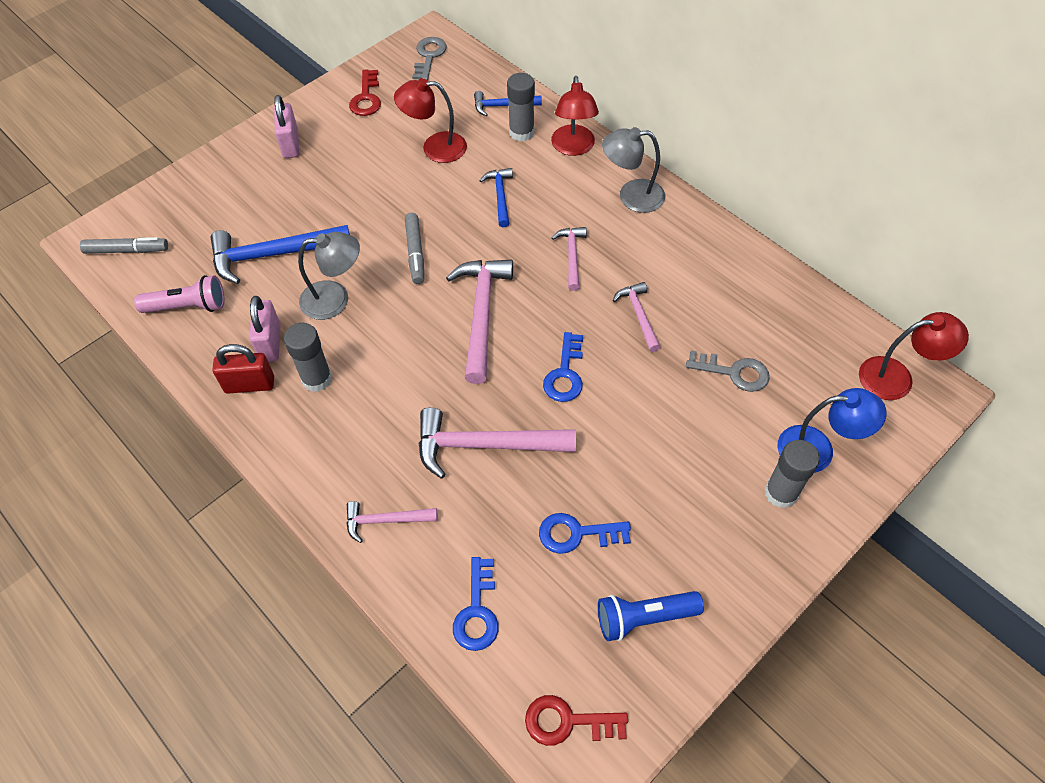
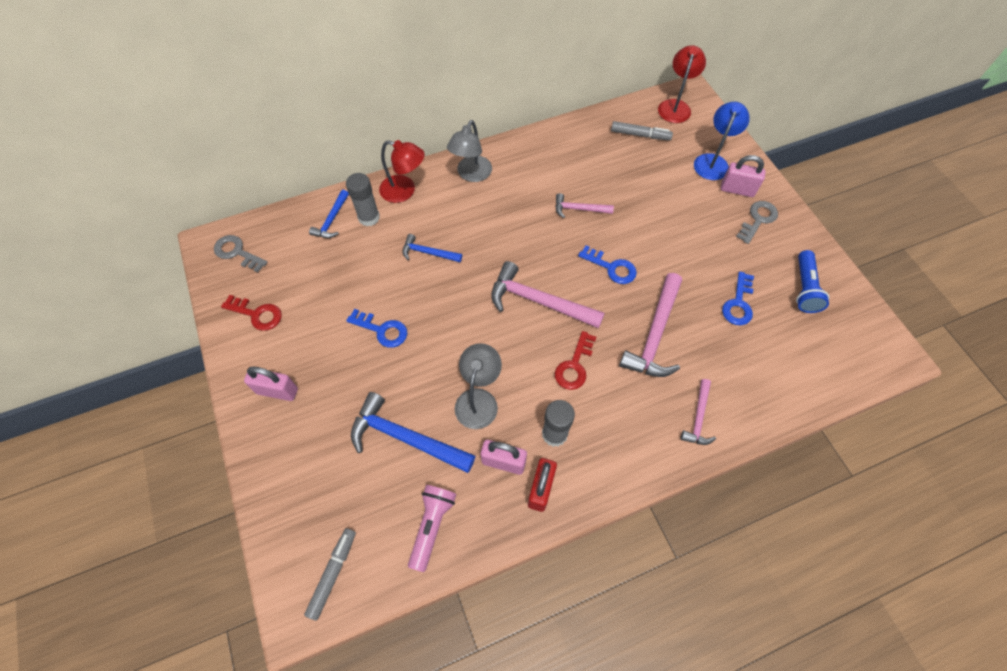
camera: 70 degrees left, 5 degrees up
blue hammer [210,225,350,284] -> blue hammer turned 105 degrees clockwise [351,392,475,473]
red lamp [394,78,467,163] -> none
grey marker [405,213,424,284] -> grey marker moved to [611,121,673,140]
blue key [453,557,498,651] -> blue key moved to [346,309,407,348]
red key [525,695,628,746] -> red key moved to [555,331,596,390]
pink hammer [552,227,587,291] -> none
grey key [686,351,770,392] -> grey key moved to [736,201,778,244]
grey glue stick [764,440,820,508] -> pink padlock [721,155,766,197]

